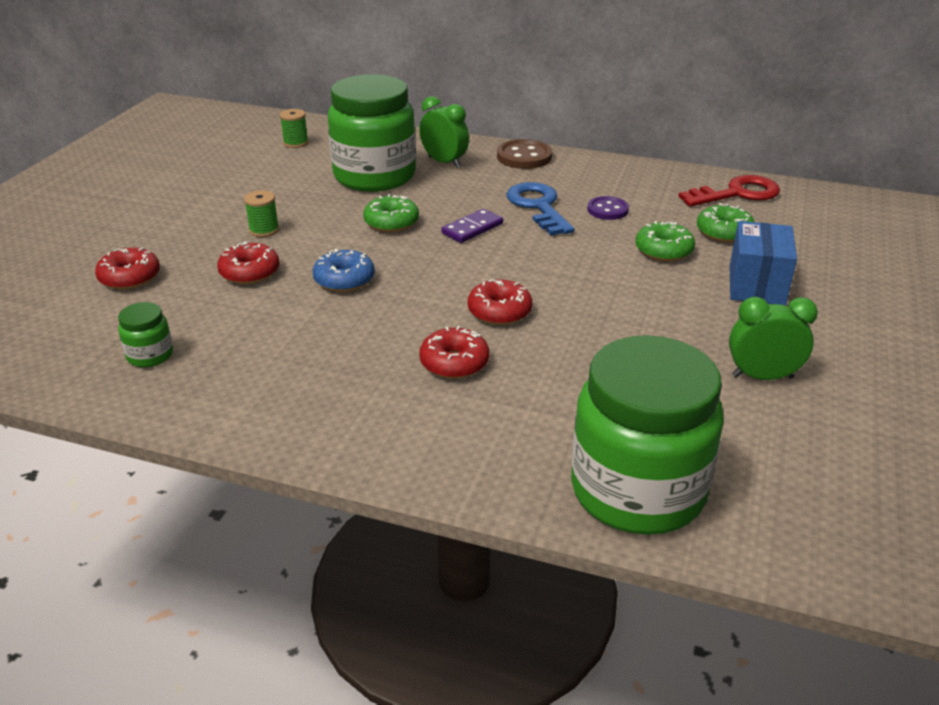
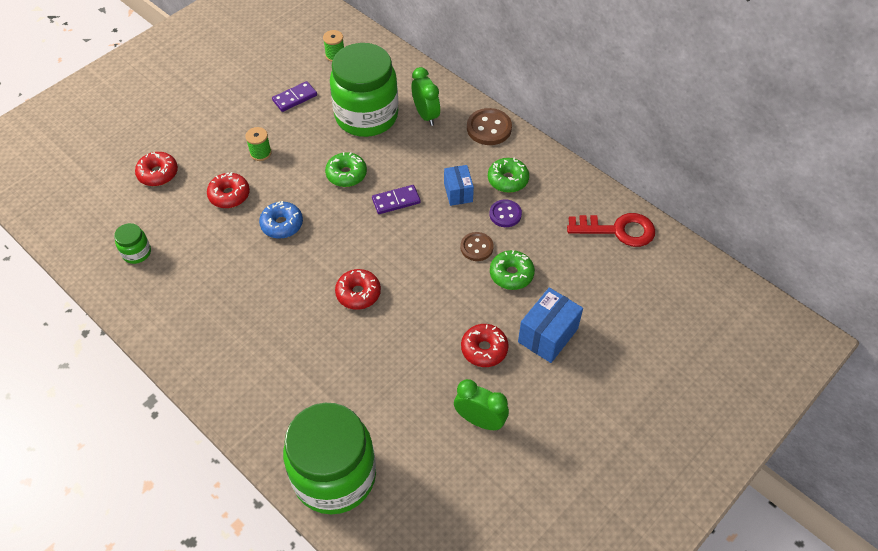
camera: 25 degrees right, 20 degrees up
red donut [419,326,489,379] -> red donut moved to [461,324,509,367]
blue key [506,182,574,236] -> blue box [444,165,474,206]
green donut [697,203,754,243] -> green donut moved to [488,158,529,193]
none -> purple domino [272,81,317,112]
none -> brown button [460,232,494,261]

